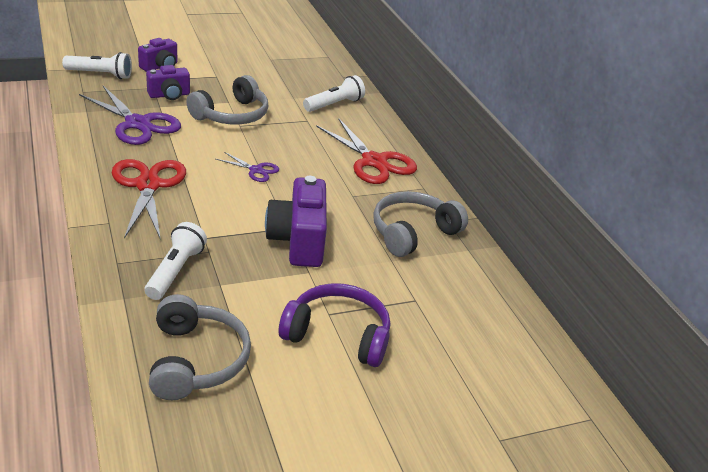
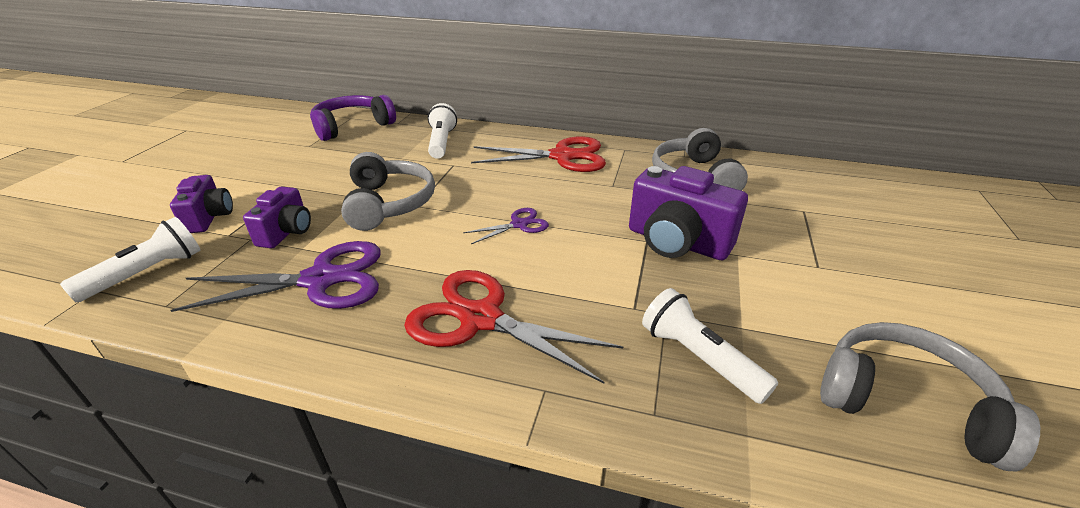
camera: 50 degrees left, 0 degrees up
purple headphones [279,283,390,367] -> purple headphones moved to [310,95,396,141]

